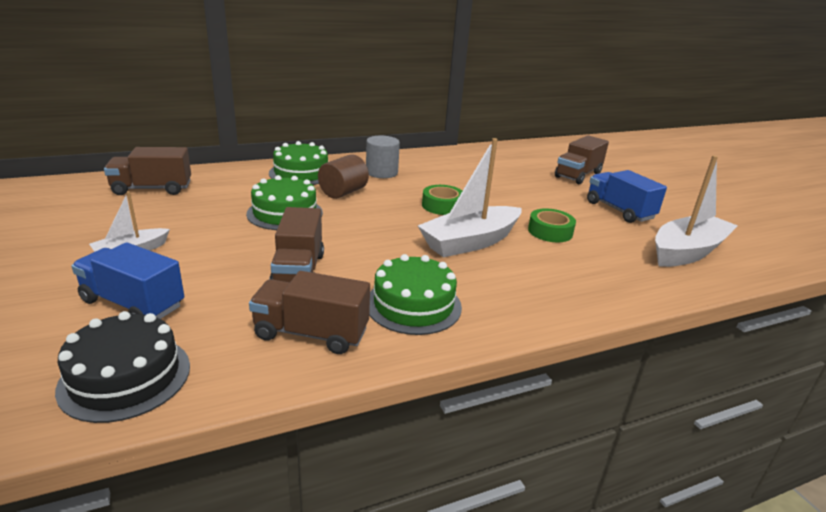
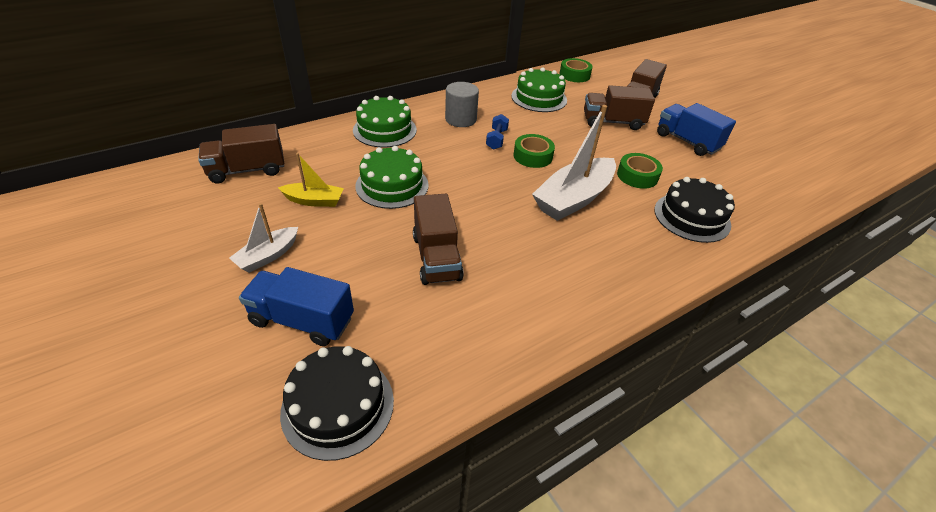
camera: 10 degrees left, 15 degrees up
brown truck [249,271,370,354] -> brown truck moved to [584,85,655,130]
brown cylinder [318,154,369,199] -> none
green cake [369,254,462,335] -> green cake moved to [511,68,567,112]
white boat [655,155,738,267] -> none
none -> yellow boat [278,153,344,207]
none -> blue dumbbell [486,114,509,150]
none -> green tape [559,58,593,82]
none -> black cake [654,177,735,243]

